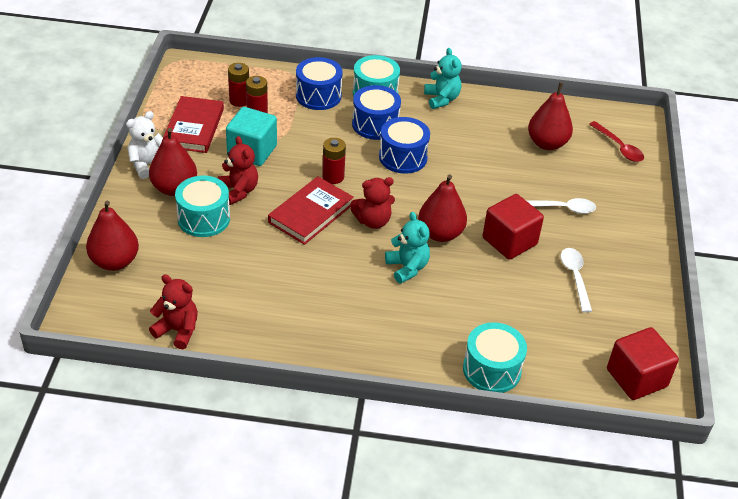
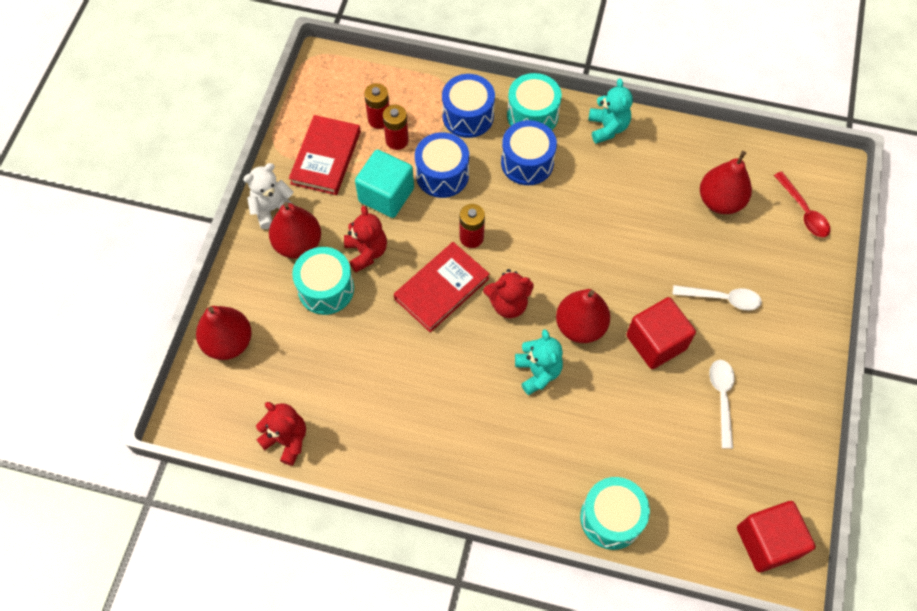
camera: 10 degrees right, 20 degrees up
blue drum [379,117,430,174] -> blue drum moved to [415,132,469,198]

